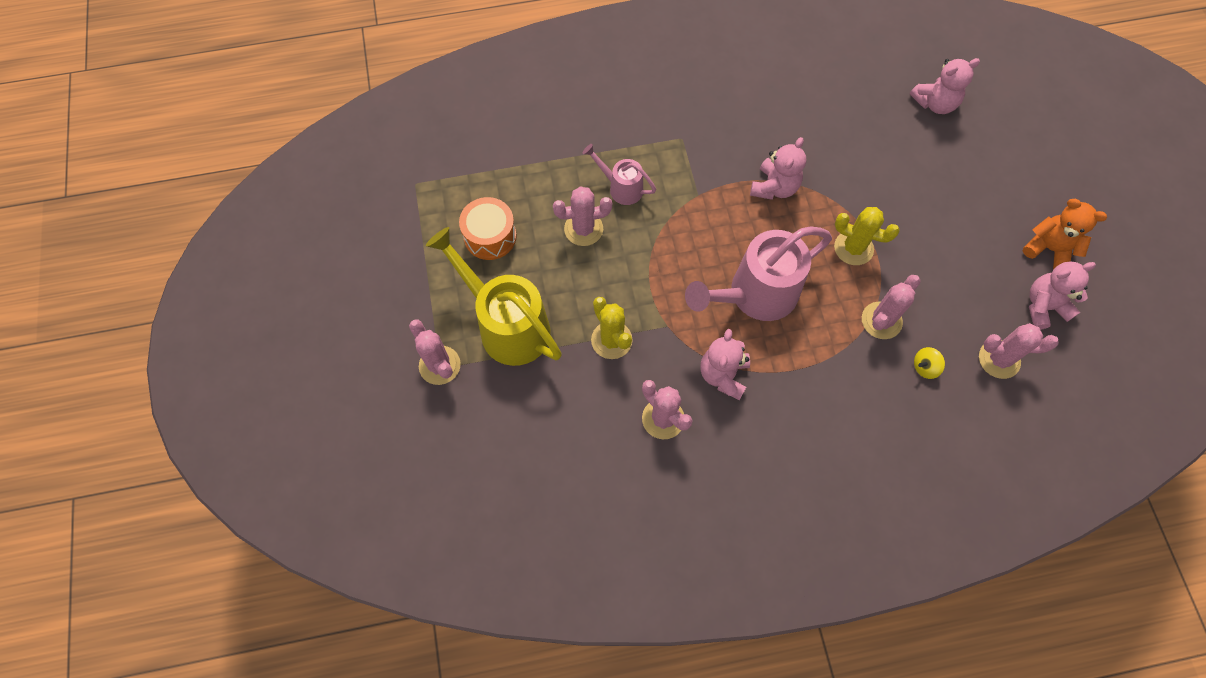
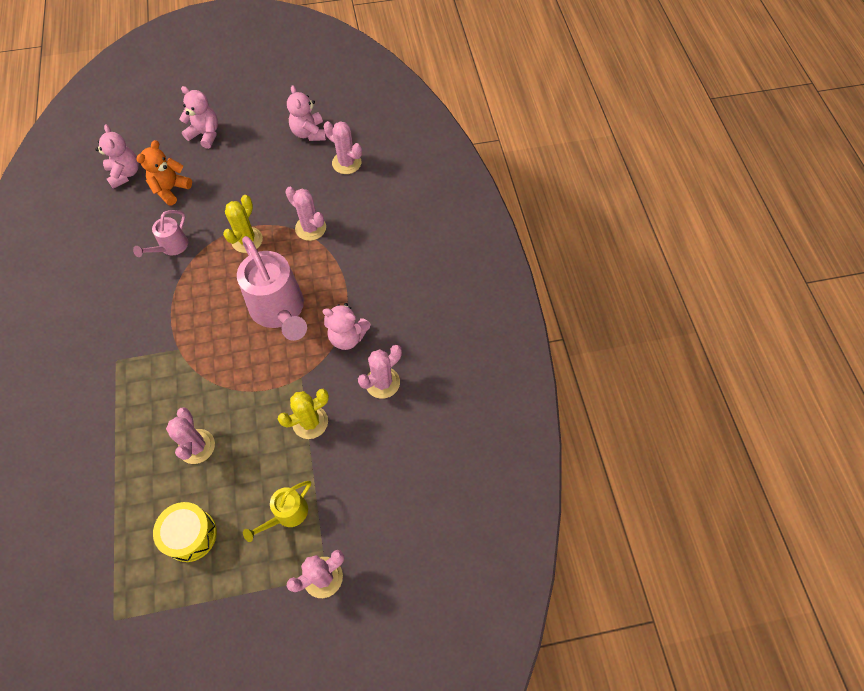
camera: 90 degrees left, 5 degrees down
yellow watering can [426,227,562,366] -> yellow watering can [243,481,311,542], size x0.51
orange drum [459,197,517,260] -> yellow drum [153,502,217,562]
pink watering can [582,144,656,205] -> pink watering can moved to [133,210,188,257]
pink teddy bear [750,137,806,200] -> pink teddy bear moved to [180,86,218,149]
yellow spinning top [914,347,945,379] -> none
pink cactus [979,323,1059,379] -> pink cactus turned 60 degrees counterclockwise [324,121,362,174]
orange teddy bear [1023,199,1107,270] -> orange teddy bear moved to [137,140,192,206]

